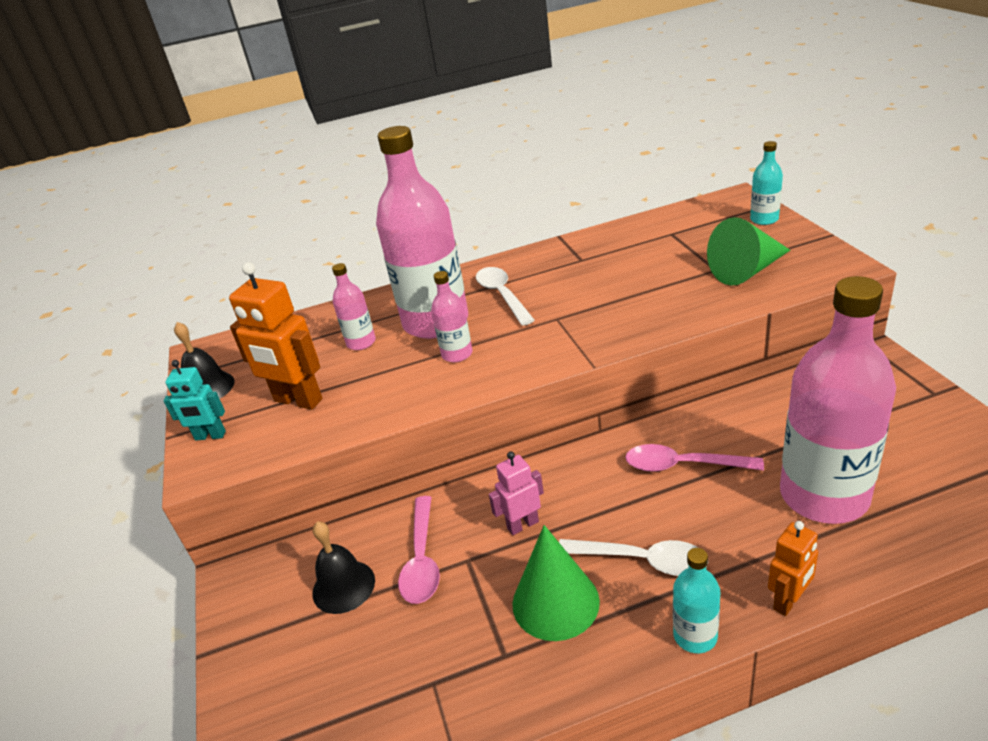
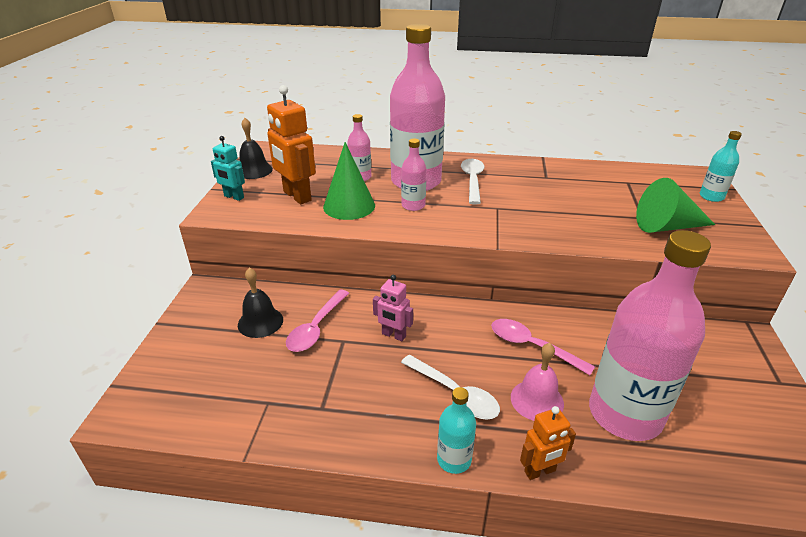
camera: 20 degrees right, 0 degrees up
pink robot [489,451,544,535] -> pink robot turned 150 degrees counterclockwise [373,275,413,341]
green cone [512,525,600,641] -> green cone moved to [323,142,375,220]
none -> pink bell [511,343,564,421]

